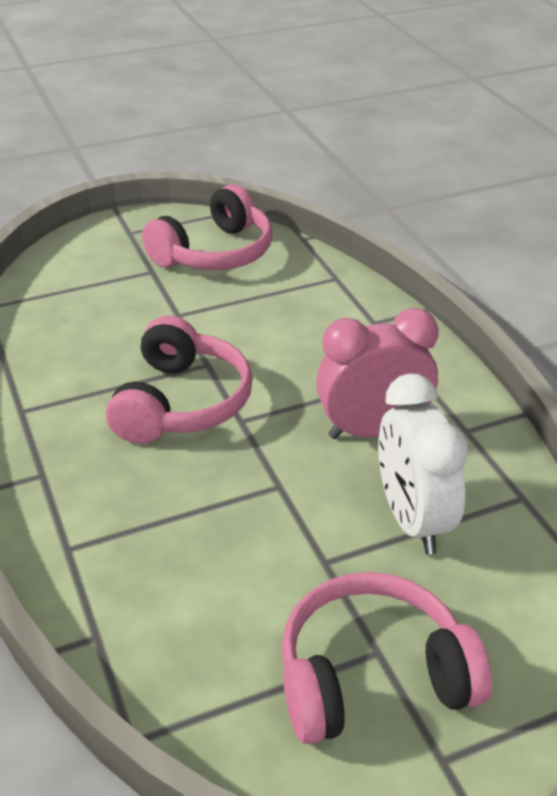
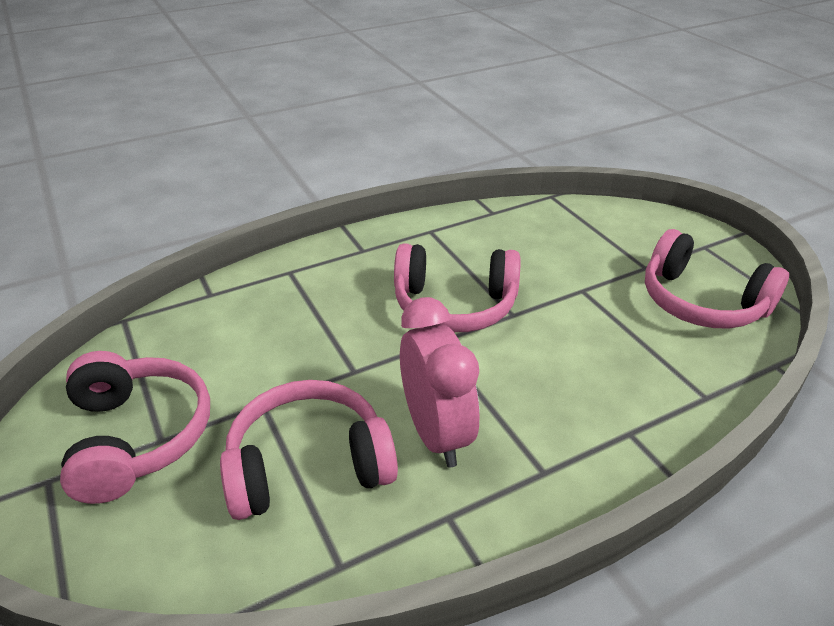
camera: 85 degrees right, 0 degrees up
white clock [378,374,469,555] -> pink headphones [220,380,398,520]

